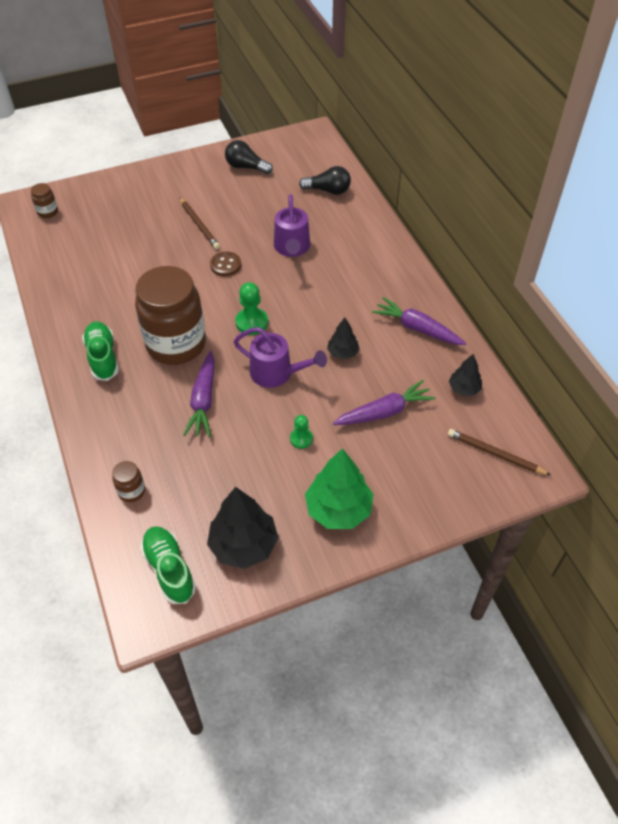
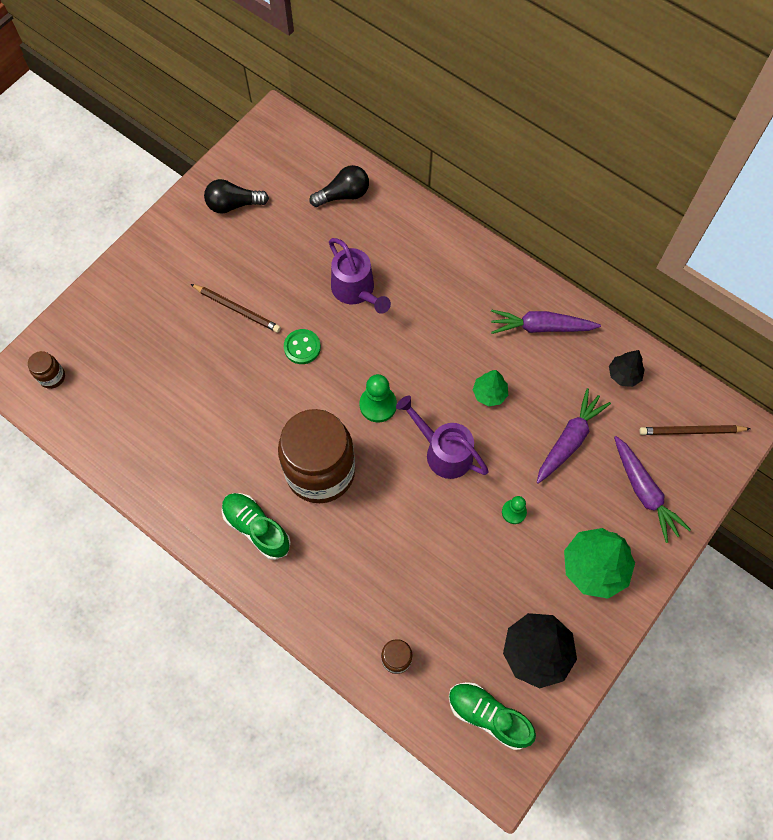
camera: 30 degrees left, 15 degrees up
purple carrot [183,351,215,437] -> purple carrot moved to [614,436,691,543]
brown button [210,252,241,276] -> green button [284,329,321,364]
purple watering can [234,327,327,388] -> purple watering can turned 135 degrees counterclockwise [396,396,489,479]
black tree [327,317,360,359] -> green tree [473,370,508,406]

